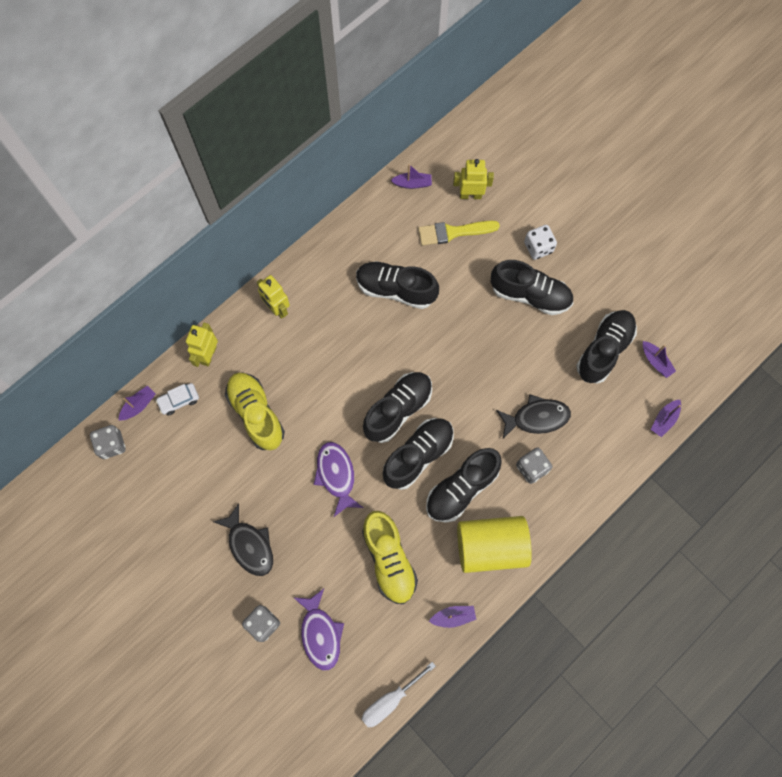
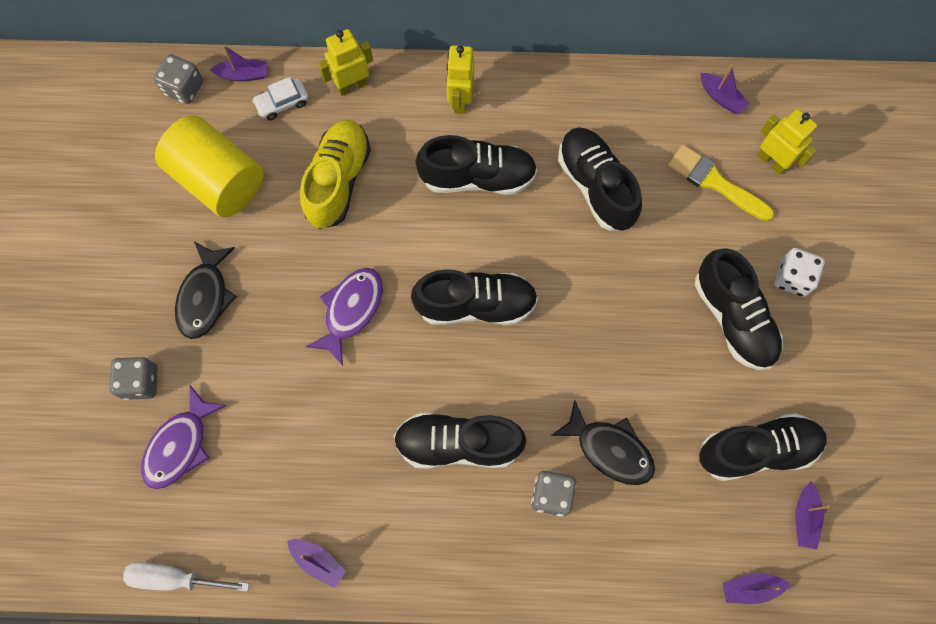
camera: 45 degrees right, 0 degrees up
white car [156,383,199,415] -> white car turned 45 degrees counterclockwise [252,77,309,120]
yellow shoe [362,511,418,604] -> none
black shoe [383,418,454,490] -> black shoe moved to [416,135,537,195]
yellow cylinder [457,516,532,573] -> yellow cylinder moved to [155,115,264,217]

